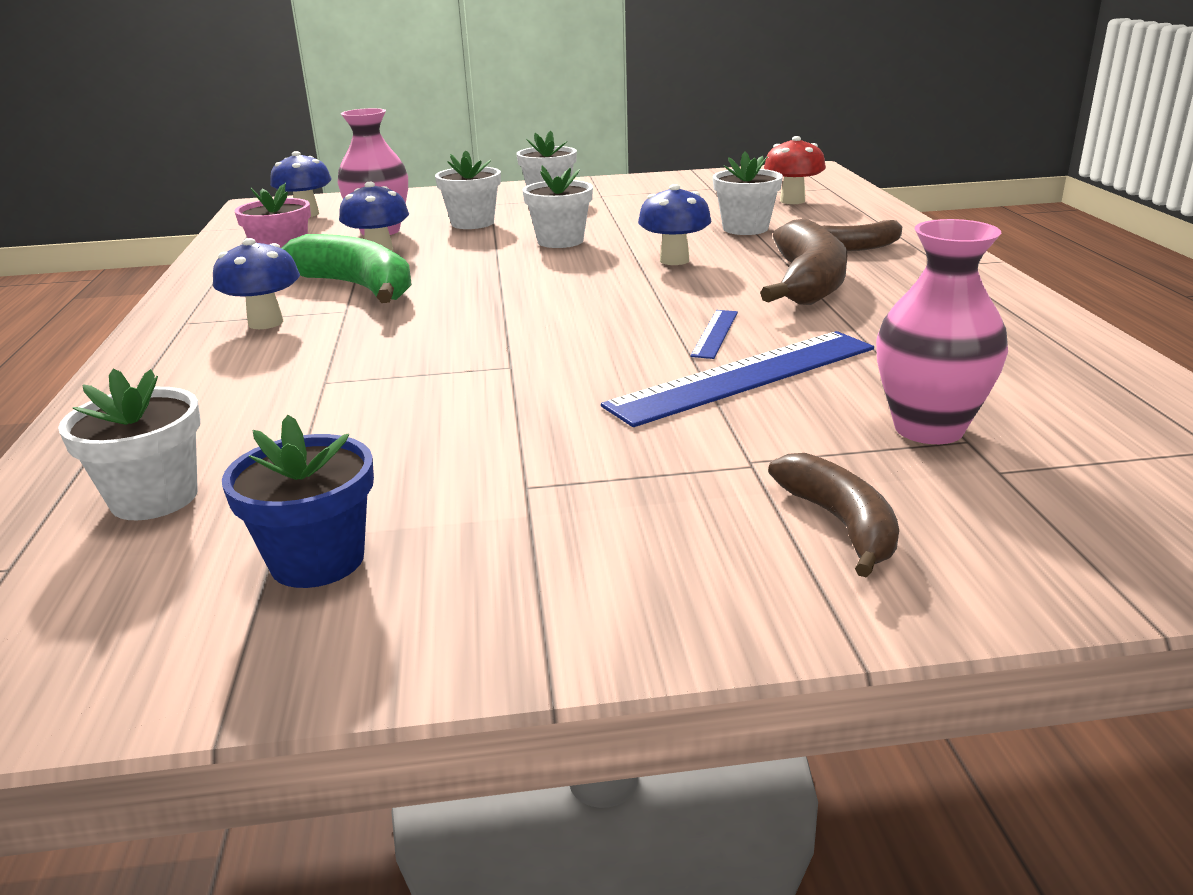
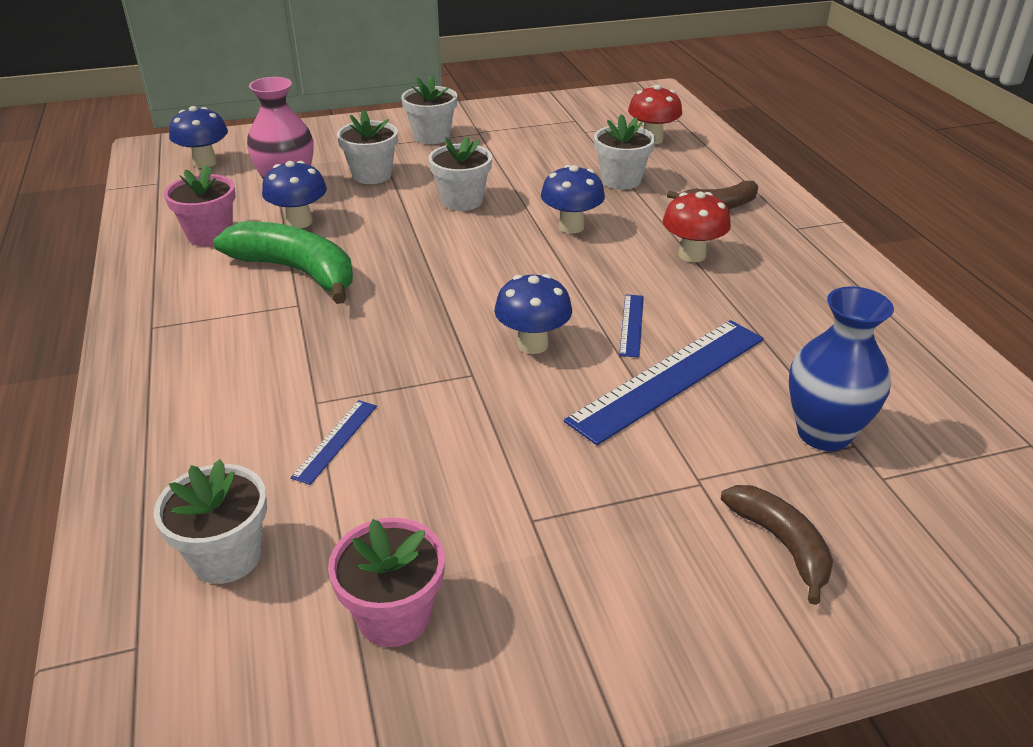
camera: 10 degrees left, 10 degrees up
blue mushroom [213,238,300,329] -> blue mushroom moved to [494,274,572,354]
blue flower pot [222,415,374,588] -> pink flower pot [328,518,445,647]
brown banana [760,218,847,305] -> red mushroom [663,191,731,262]
pink vase [876,219,1008,444] -> blue vase [789,286,894,451]
none -> blue ruler [291,400,377,485]

